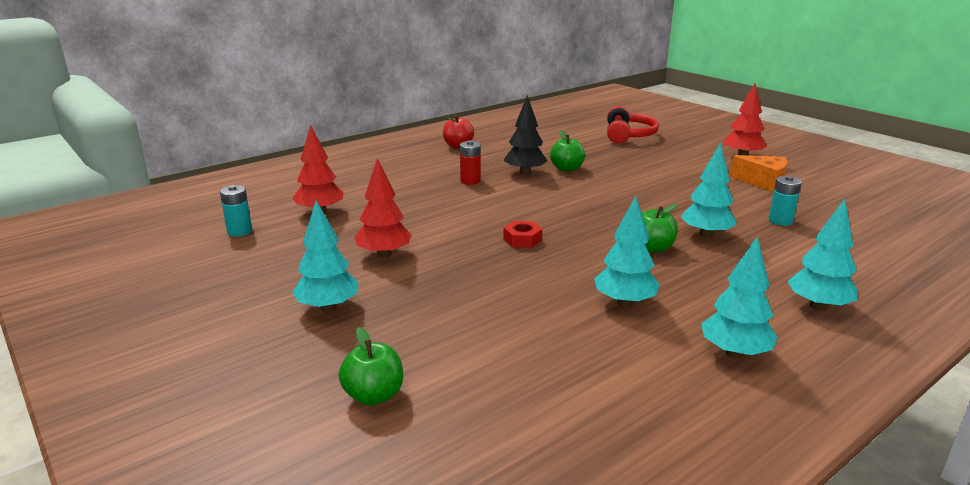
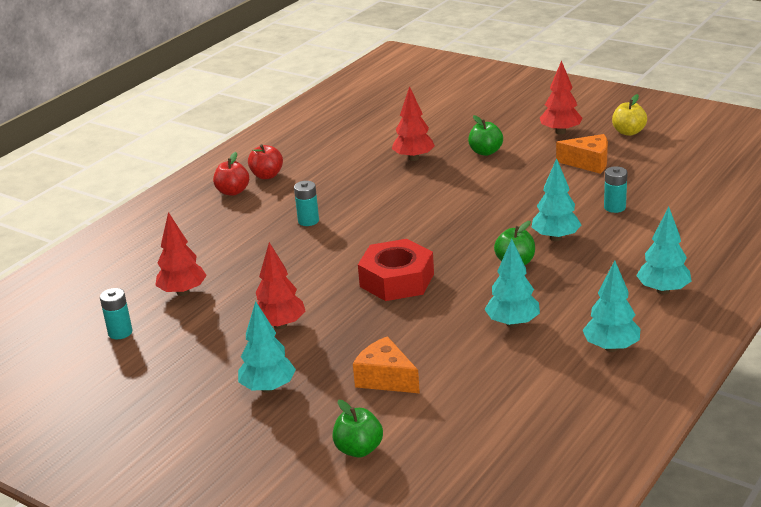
camera: 15 degrees left, 5 degrees up
red battery [460,141,481,185] -> turquoise battery [294,181,319,226]
red nut [503,221,542,248] -> red nut [358,239,434,301], size x2.08
black tree [504,95,548,175] -> none
green apple [550,131,585,172] -> green apple moved to [468,115,503,156]
red headphones [607,106,659,143] -> none
none -> red apple [213,152,249,196]
none -> orange cheese [353,336,420,393]
none -> red tree [391,86,435,161]
none -> yellow apple [612,94,647,136]

